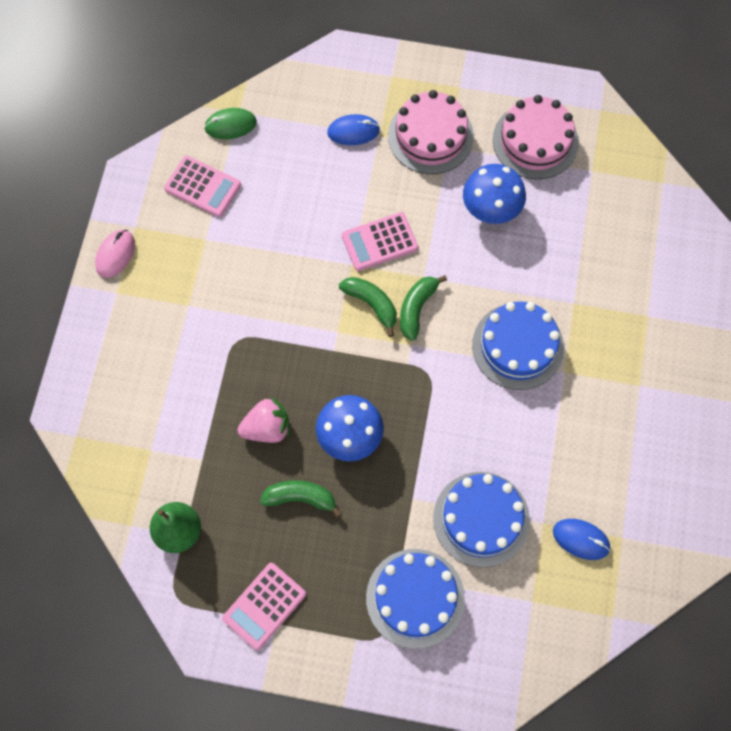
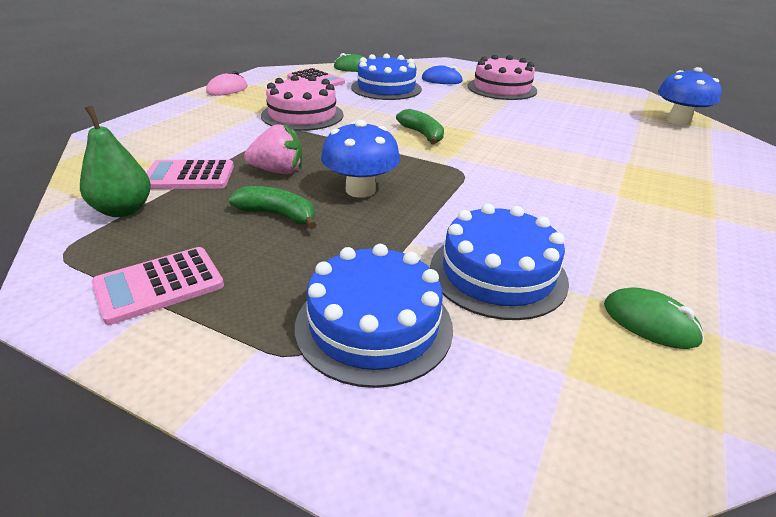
camera: 15 degrees right, 35 degrees down
pink calculator [342,212,418,271] -> pink calculator moved to [146,160,234,189]
green banana [400,275,447,341] -> none
blue mushroom [463,164,526,224] -> blue mushroom moved to [658,67,722,125]
blue cake [472,301,564,390] -> blue cake moved to [351,54,422,100]
pink cake [493,95,579,179] -> pink cake moved to [261,75,344,131]
blue mouse [553,519,610,560] -> green mouse [604,287,704,349]

